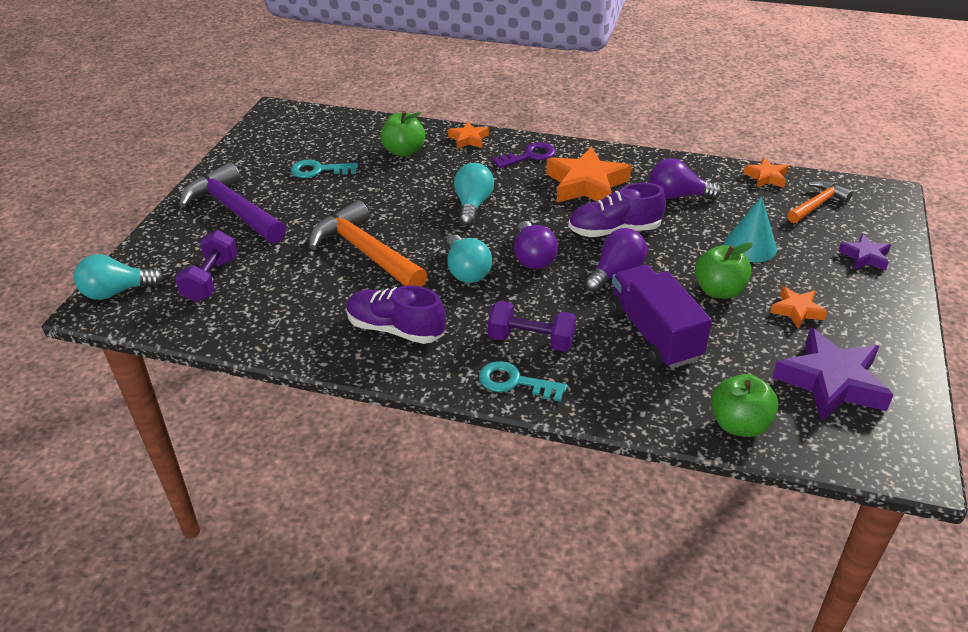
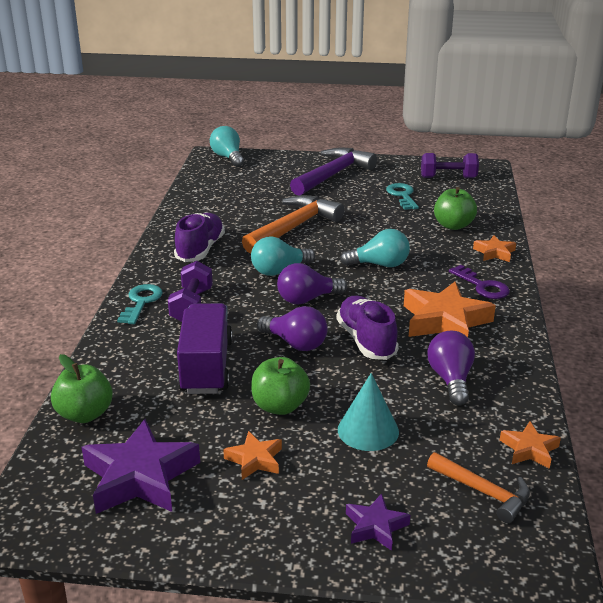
camera: 80 degrees right, 10 degrees down
purple dumbbell [175,230,238,302] -> purple dumbbell moved to [421,153,479,178]
purple truck [610,265,712,369] -> purple truck turned 60 degrees counterclockwise [177,303,233,394]

